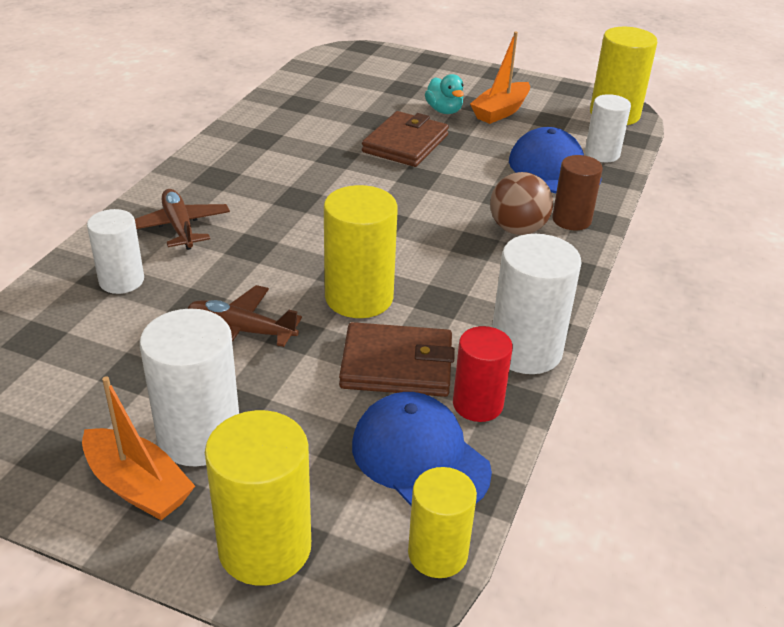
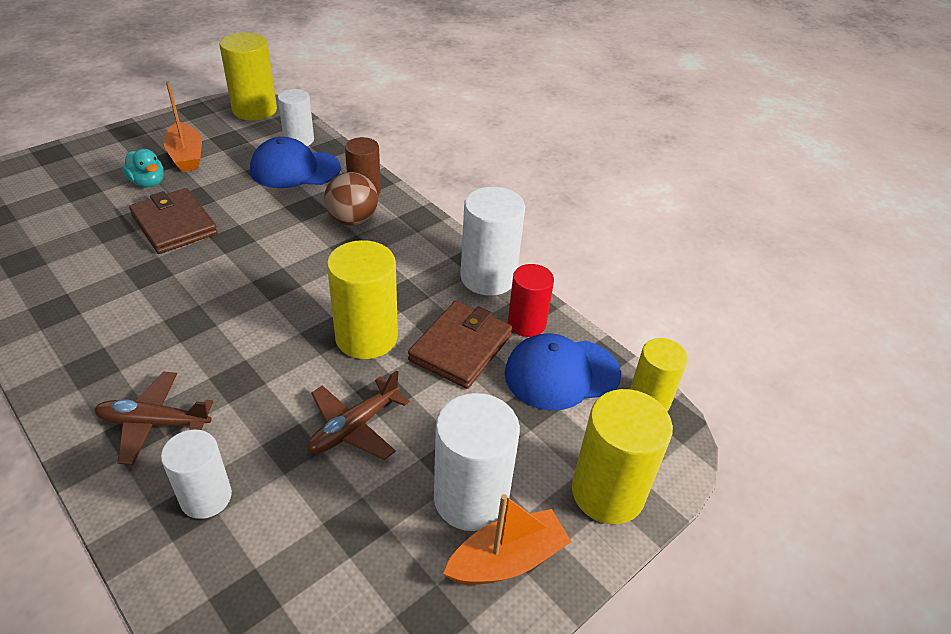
camera: 65 degrees left, 5 degrees up
turquoise duck [425,74,464,114] -> turquoise duck turned 45 degrees clockwise [122,149,164,187]

